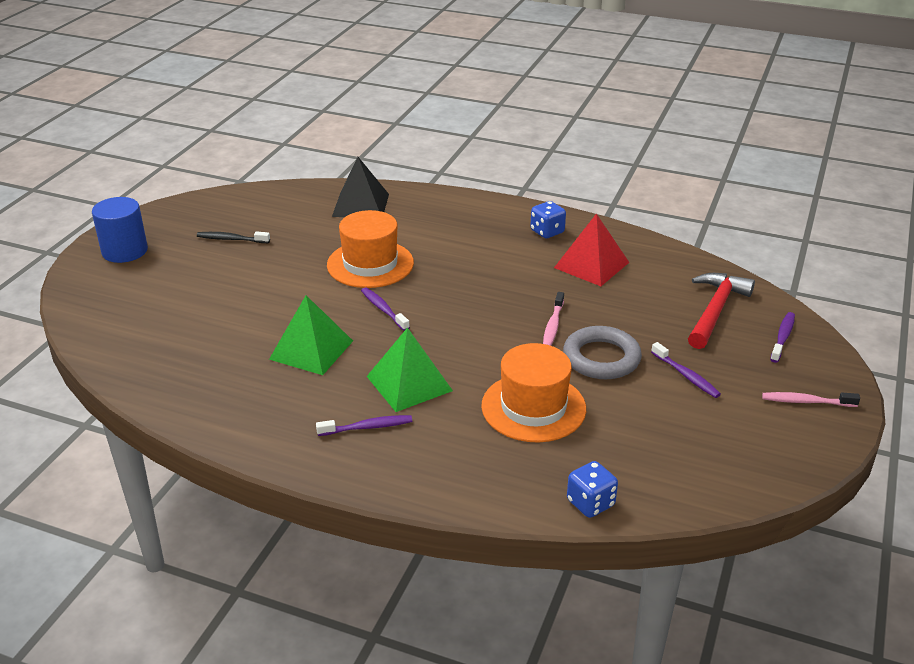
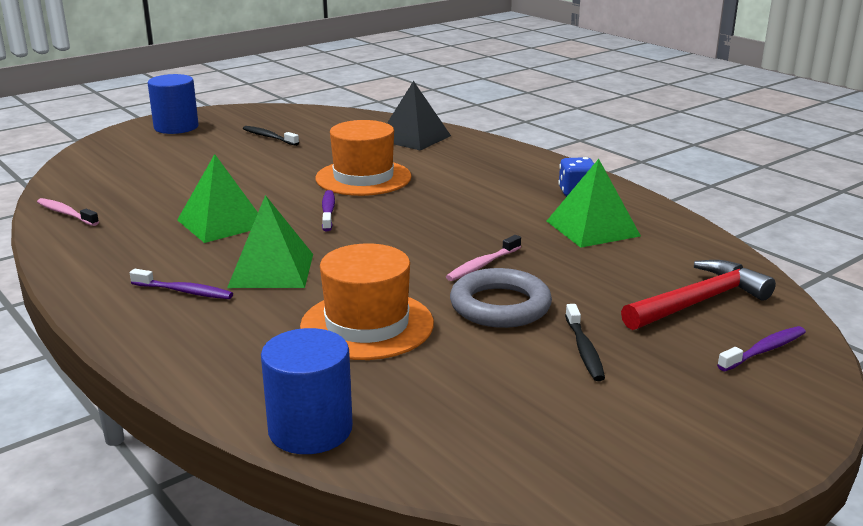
camera: 30 degrees right, 10 degrees down
red pyramid [554,213,629,286] -> green pyramid [547,159,641,248]
blue dice [567,461,618,518] -> blue cylinder [261,328,353,454]
purple toothbrush [651,342,721,398] -> black toothbrush [565,304,605,381]
pink toothbrush [762,392,860,407] -> pink toothbrush moved to [37,198,99,226]

